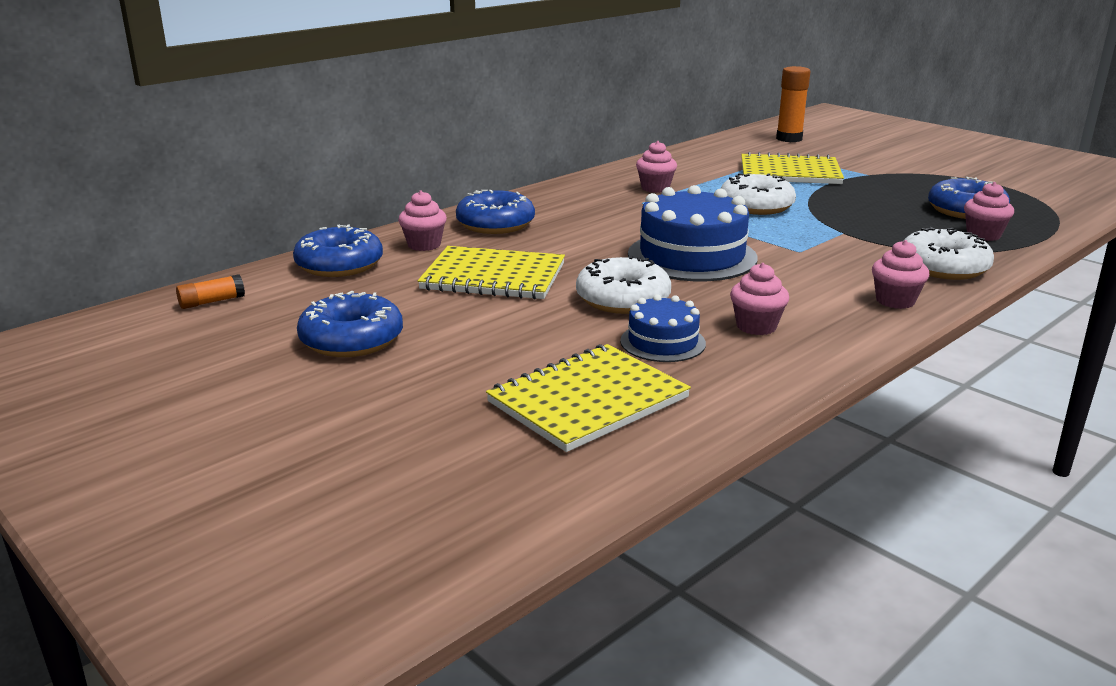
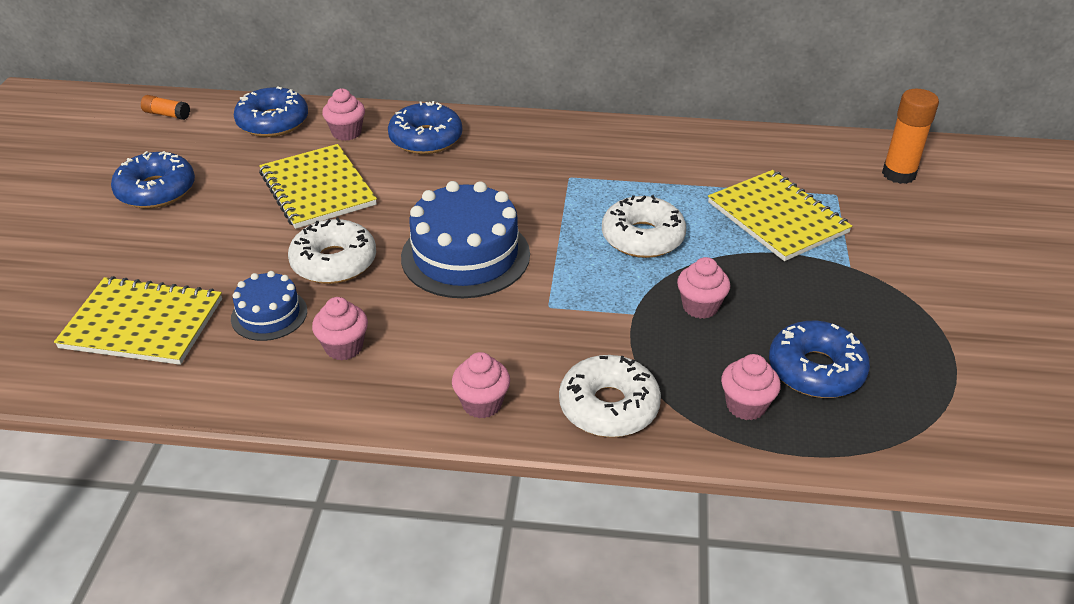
camera: 50 degrees right, 15 degrees up
pink cupcake [636,141,677,193] -> pink cupcake moved to [677,257,731,319]

